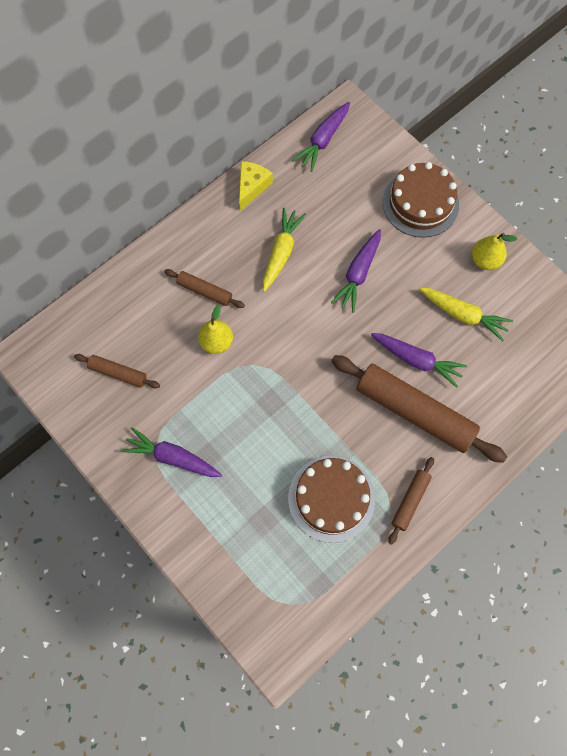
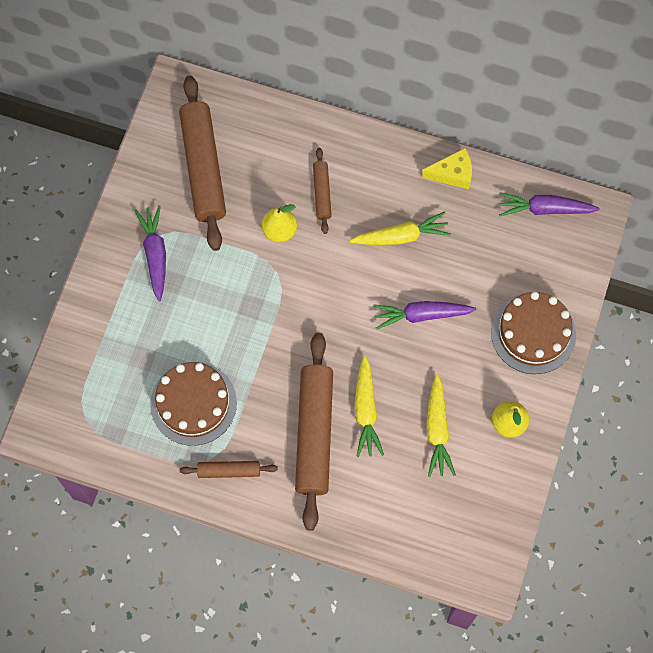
camera: 60 degrees right, 0 degrees up
brown rolling pin [74,354,160,388] -> brown rolling pin [179,75,226,251], size x2.07
purple carrot [371,333,467,388] -> yellow carrot [354,355,384,457]

